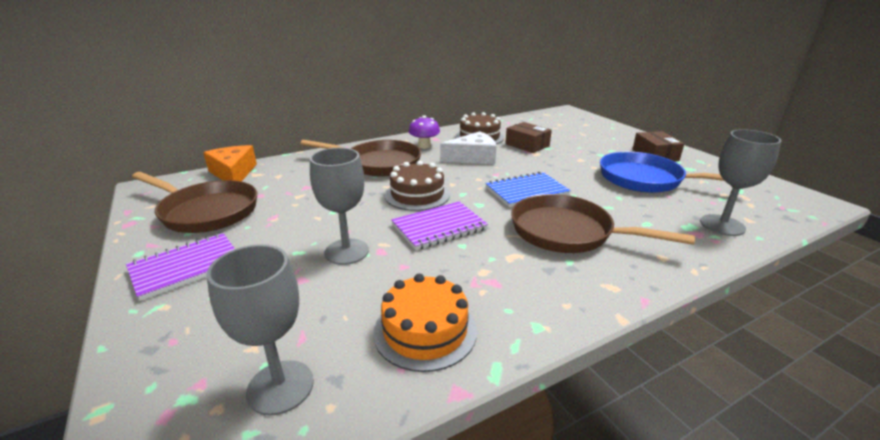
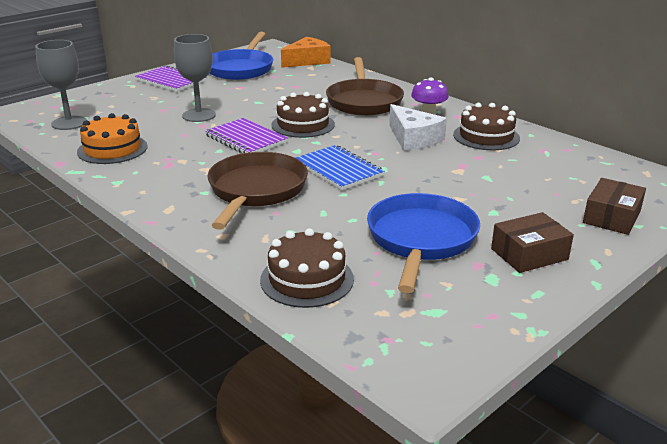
camera: 75 degrees right, 0 degrees up
brown pan [132,172,257,233] -> blue pan [210,32,273,80]
brown box [505,122,552,153] -> brown box moved to [583,178,646,235]
grey goblet [700,129,782,236] -> brown cake [260,228,354,308]

